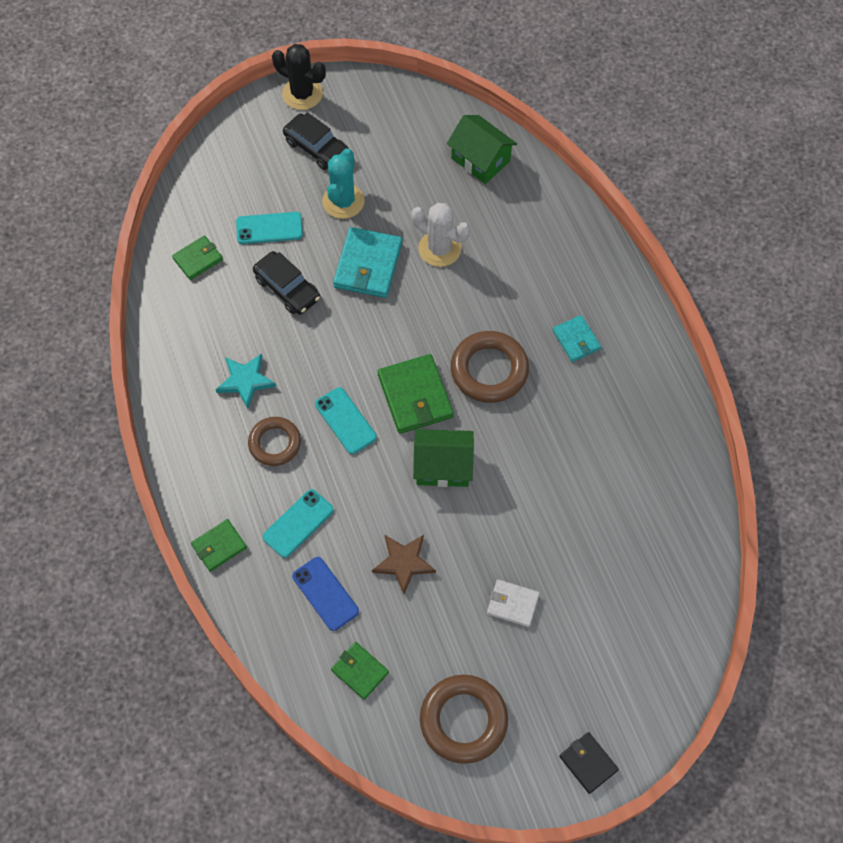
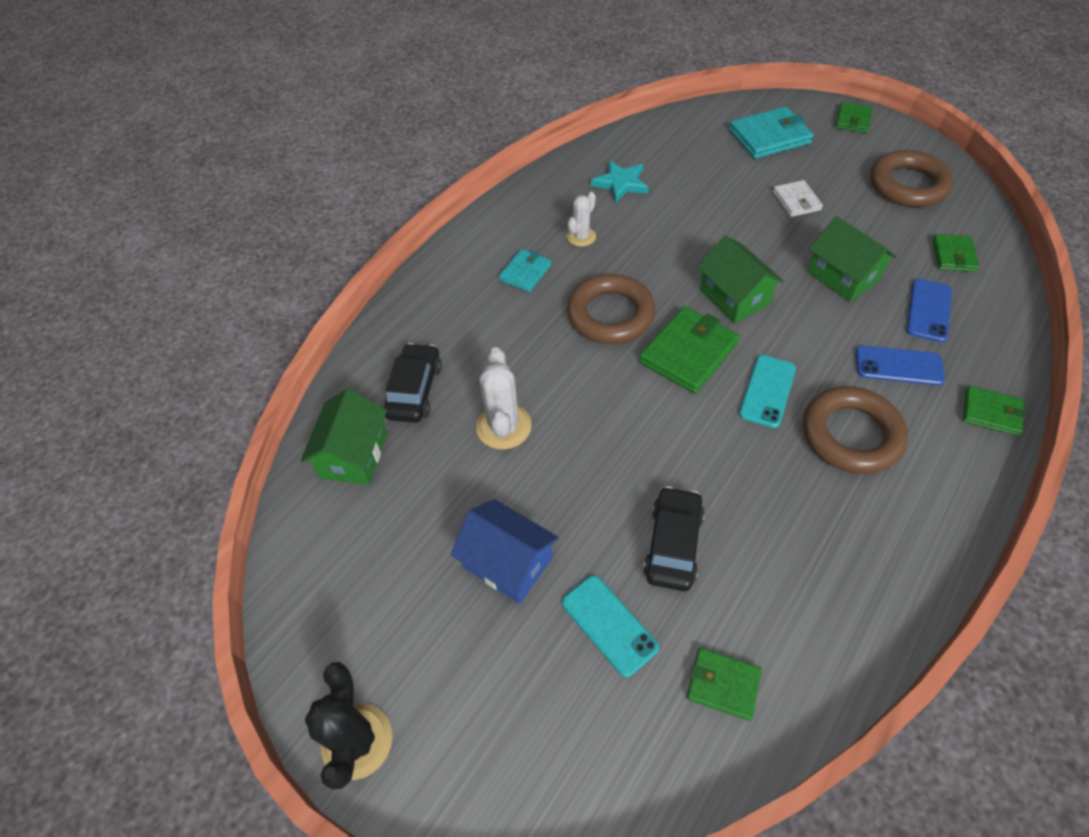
camera: 120 degrees left, 10 degrees down
turquoise star [216,353,276,409] -> turquoise star moved to [591,160,649,203]
brown ring [248,417,301,466] -> brown ring [803,386,908,474], size x1.52
turquoise phone [263,489,334,558] -> blue phone [855,345,945,386]
black car [283,112,349,170] -> black car moved to [384,343,442,423]
turquoise cactus [322,149,365,219] -> blue house [451,499,559,604]
turquoise wallet [333,227,402,298] -> turquoise wallet moved to [729,106,814,159]
brown star [372,535,436,594] -> green house [807,216,897,302]
black wallet [559,732,619,794] -> green wallet [836,102,873,133]
none -> white cactus [567,191,596,247]

